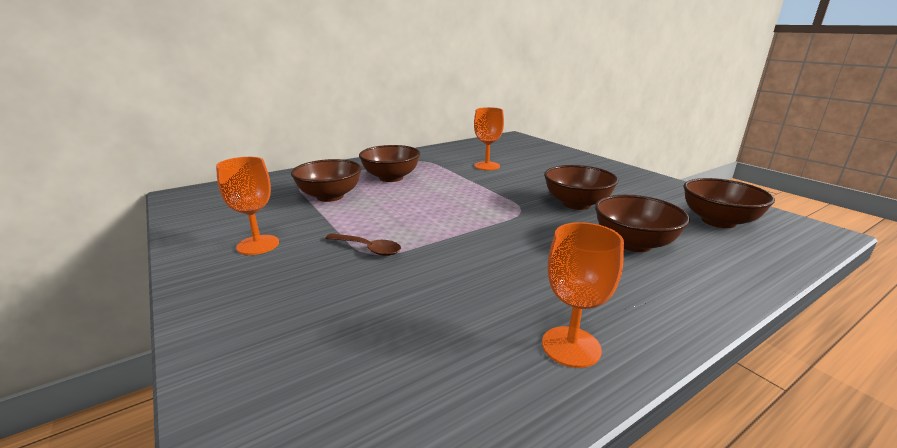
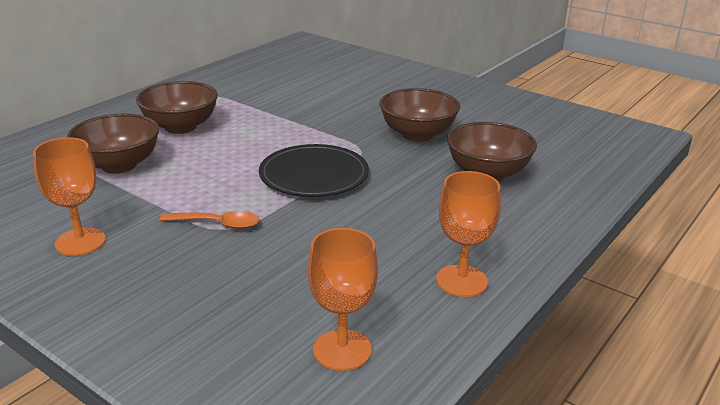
camera: 20 degrees left, 5 degrees up
brown spoon [325,233,401,256] -> orange spoon [159,211,260,229]
orange goblet [474,107,504,170] -> orange goblet moved to [308,228,378,371]
brown bowl [684,178,775,228] -> none
none -> black plate [259,144,369,197]

